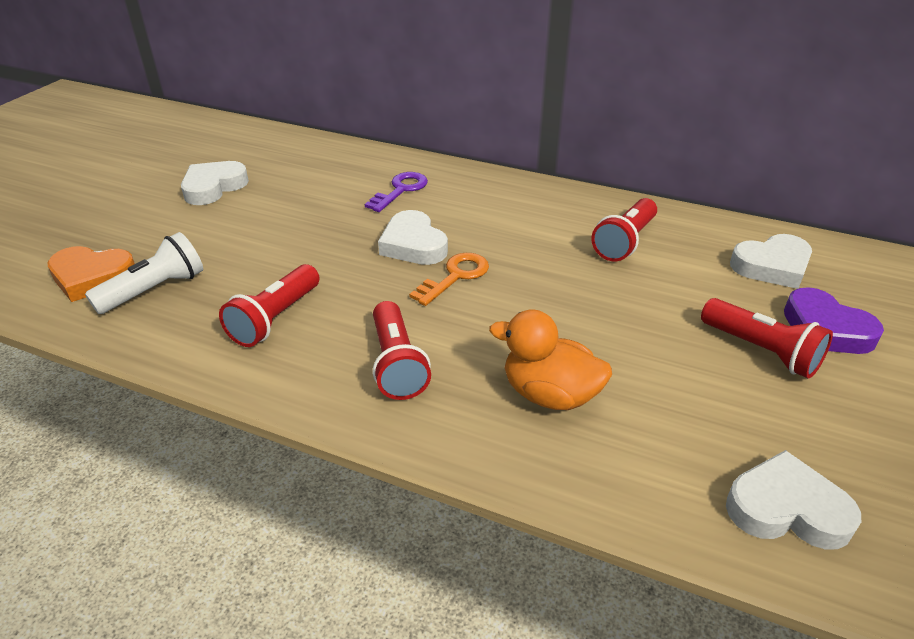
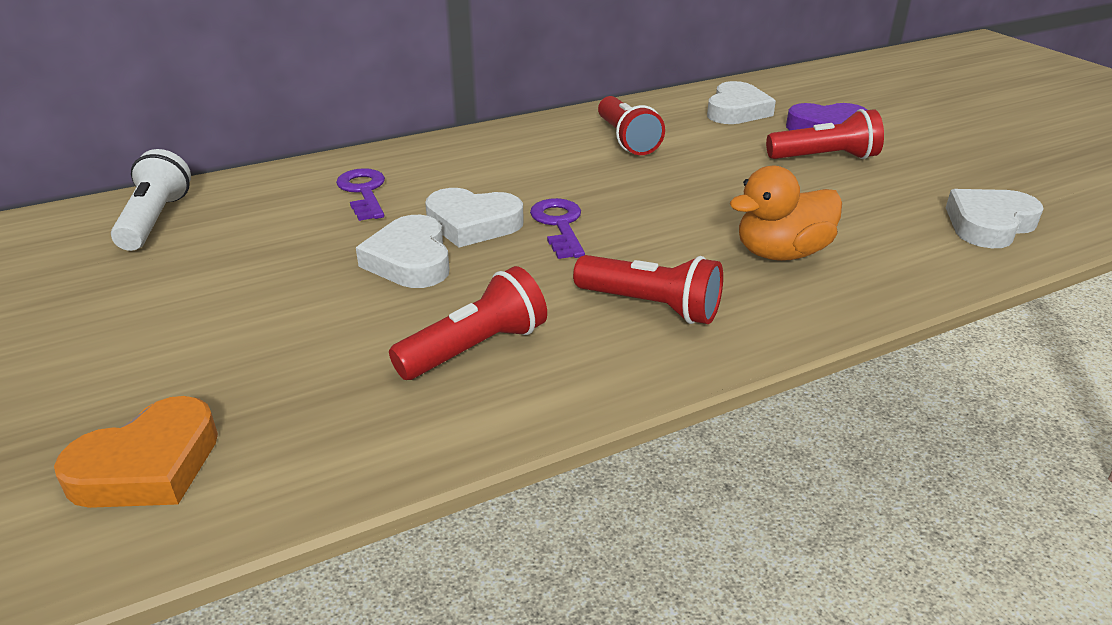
camera: 50 degrees left, 5 degrees down
white flashlight [85,232,203,314] -> white flashlight moved to [111,149,191,251]
white heart [181,161,249,205] -> white heart moved to [356,215,450,288]
red flashlight [219,264,319,347] -> red flashlight turned 105 degrees counterclockwise [389,266,547,380]
orange key [409,253,489,306] -> purple key [530,198,585,259]

